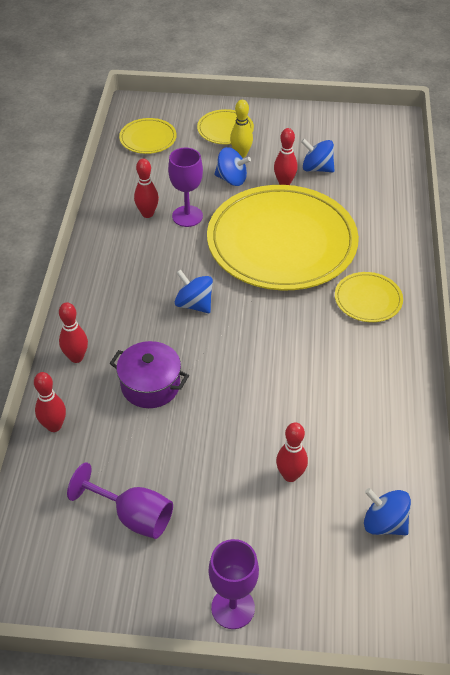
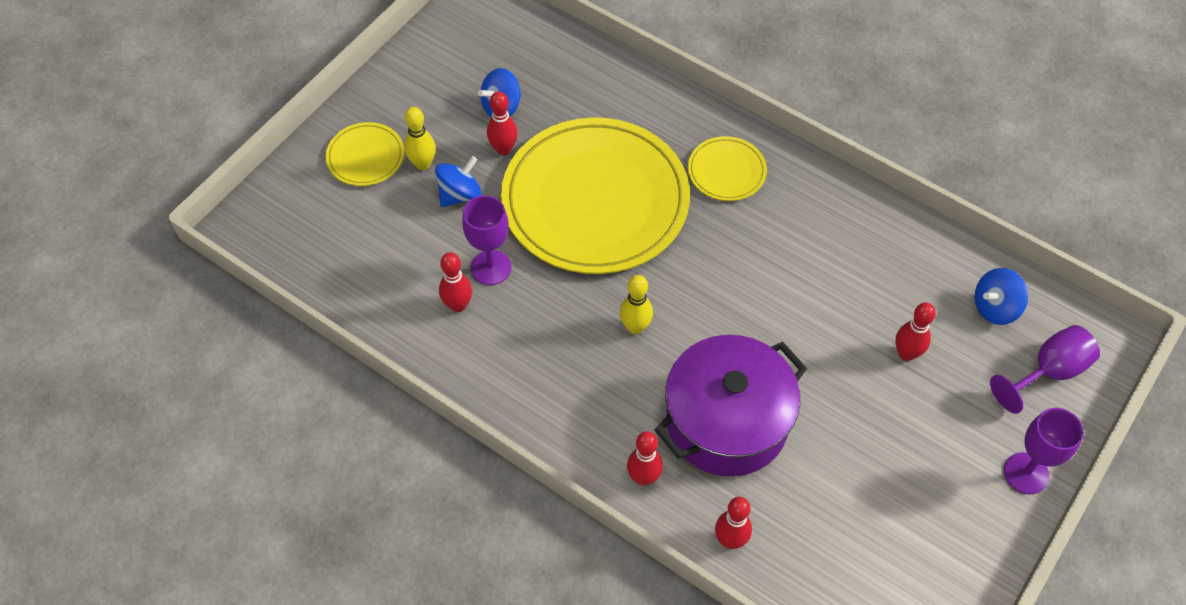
camera: 60 degrees left, 10 degrees up
purple goblet [67,462,173,539] -> purple goblet moved to [990,325,1100,414]
purple pot [110,341,189,408] -> purple pot [655,335,807,476], size x1.71
yellow plate [119,118,177,154] -> none
blue spinning top [175,269,213,313] -> yellow bowling pin [620,275,653,334]

